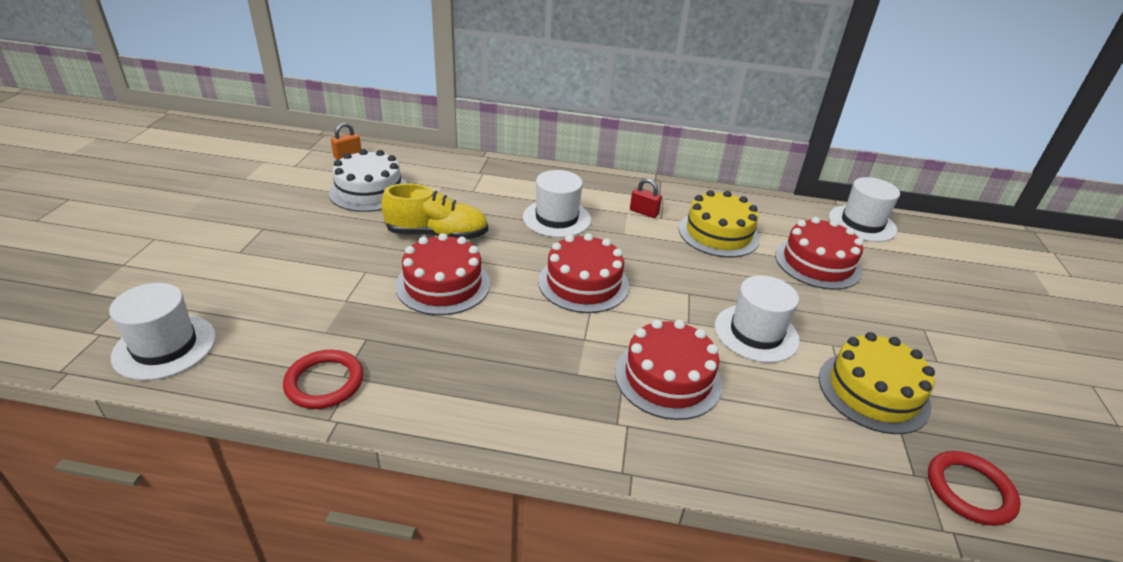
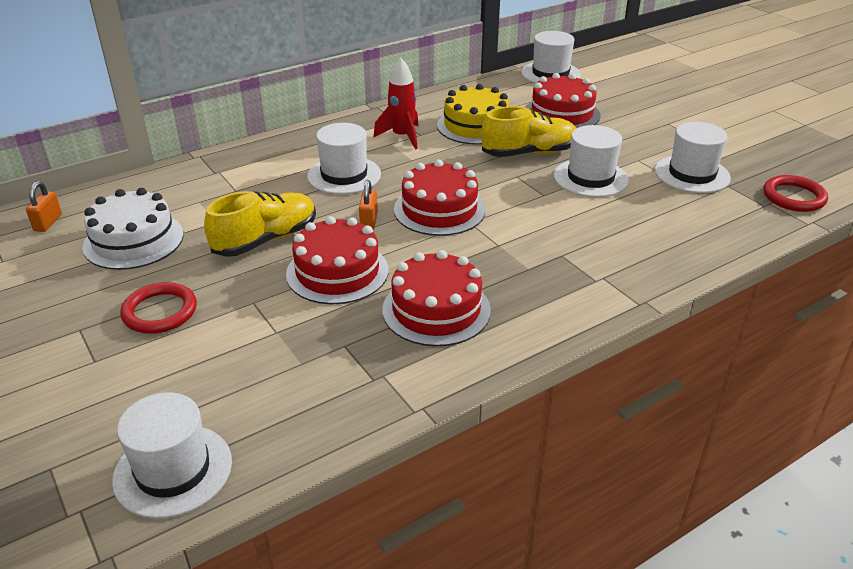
camera: 40 degrees left, 0 degrees up
red ring [283,350,364,409] -> red ring moved to [120,282,197,334]
red cake [615,319,722,420] -> red cake moved to [382,250,491,347]
red padlock [630,178,662,218] -> red rocket [373,57,418,150]
yellow cake [819,332,935,434] -> white hat [655,122,731,193]
none -> orange padlock [359,180,378,229]
none -> yellow shoe [481,106,576,157]

